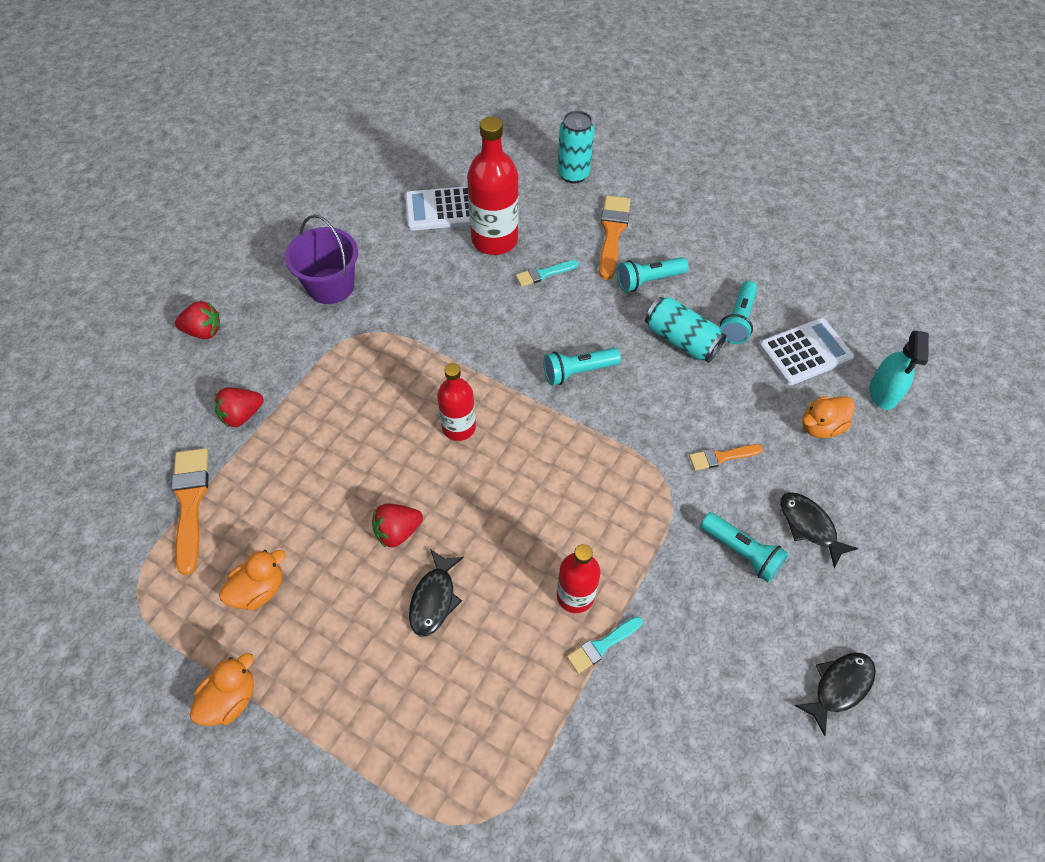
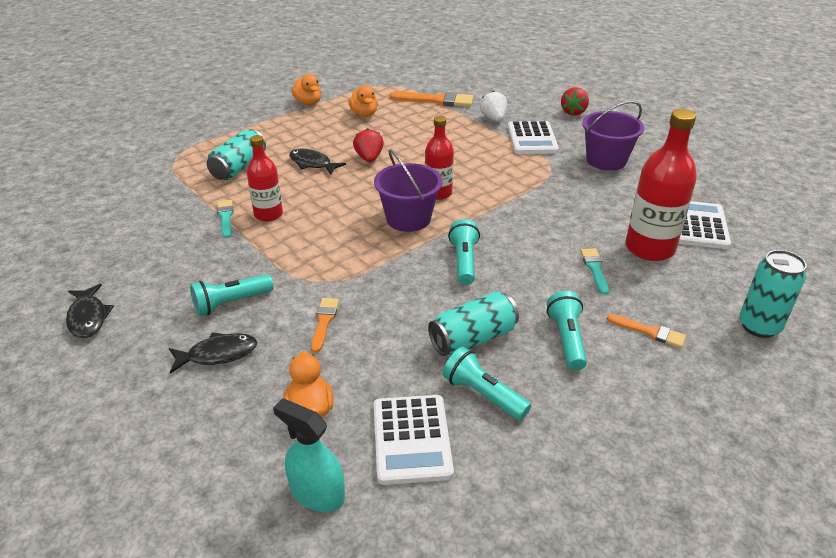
camera: 110 degrees right, 20 degrees down
red strawberry [214,387,264,427] -> white strawberry [480,91,507,122]
orange brush [599,195,631,280] -> orange brush [607,314,686,348], size x0.58
none -> turquoise can [207,129,266,180]
none -> purple bucket [374,149,443,232]
none -> white calculator [508,121,559,154]

